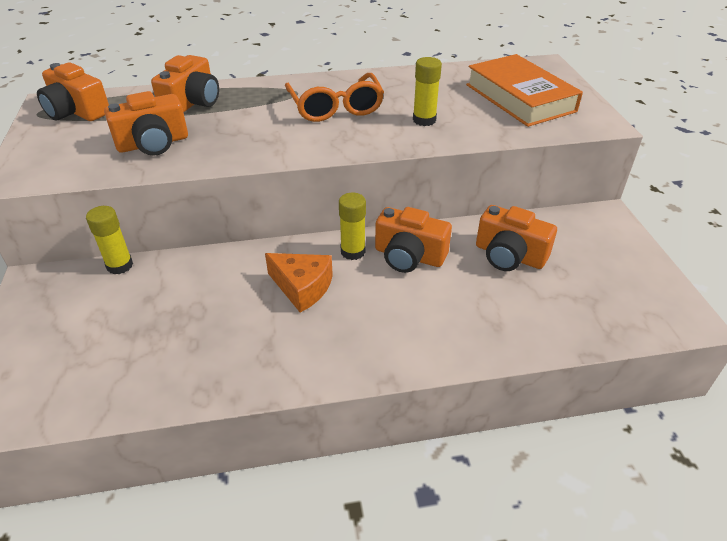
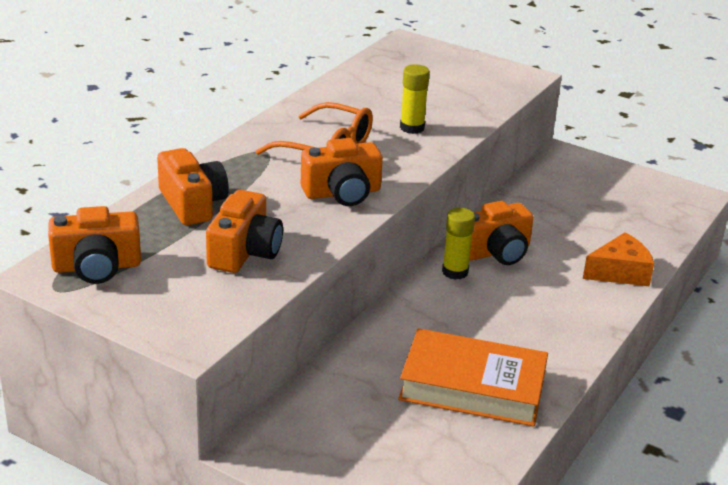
camera: 50 degrees left, 10 degrees down
yellow glue stick [86,206,133,274] -> none
orange cheese [265,253,333,313] -> orange cheese moved to [583,232,654,286]
orange book [466,54,583,127] -> orange book moved to [398,328,548,427]
orange camera [476,205,557,271] -> orange camera moved to [301,138,383,206]

